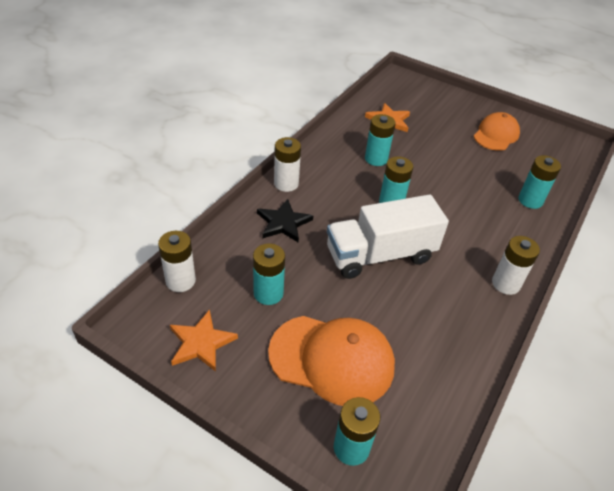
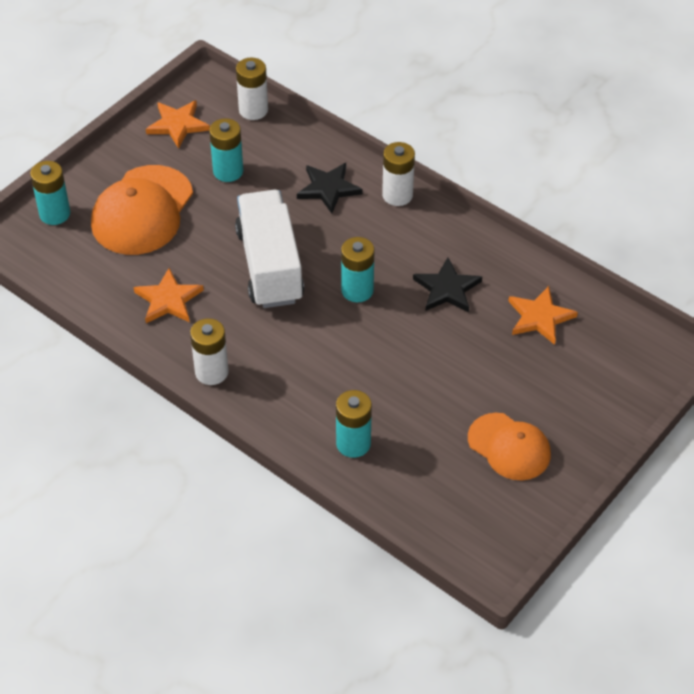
camera: 100 degrees right, 5 degrees up
turquoise battery [365,114,395,166] -> black star [413,257,482,312]
none -> orange star [133,268,204,323]

